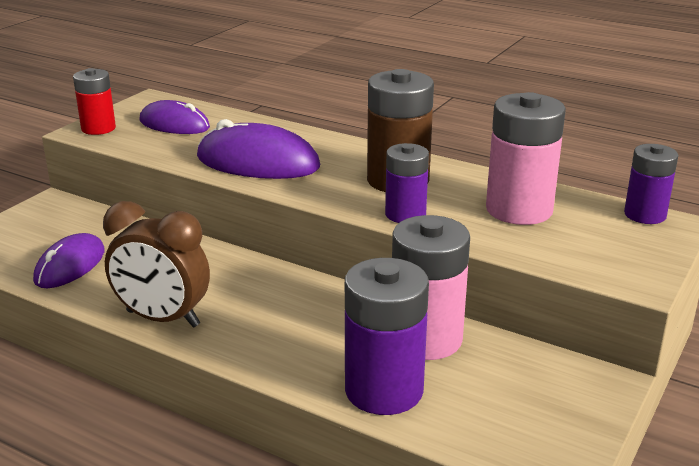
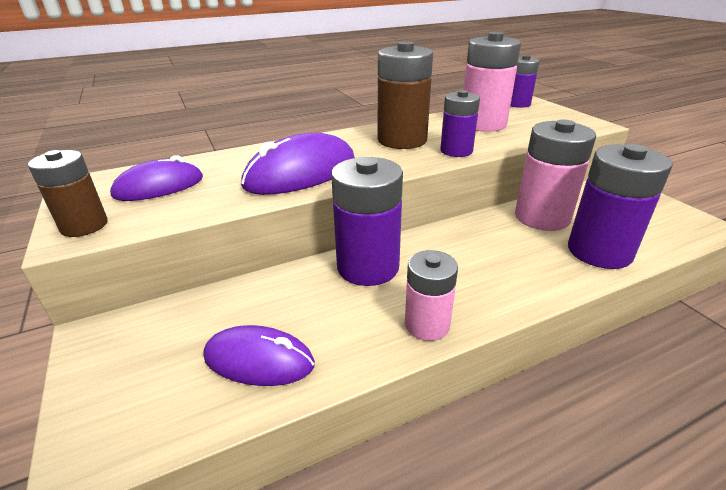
camera: 55 degrees left, 5 degrees up
purple mouse [33,233,105,288] -> purple mouse turned 45 degrees counterclockwise [204,325,315,386]
red battery [73,68,116,135] -> brown battery [28,150,108,237]
brown clock [103,201,210,327] -> pink battery [405,250,458,341]
none -> purple battery [331,157,403,286]

